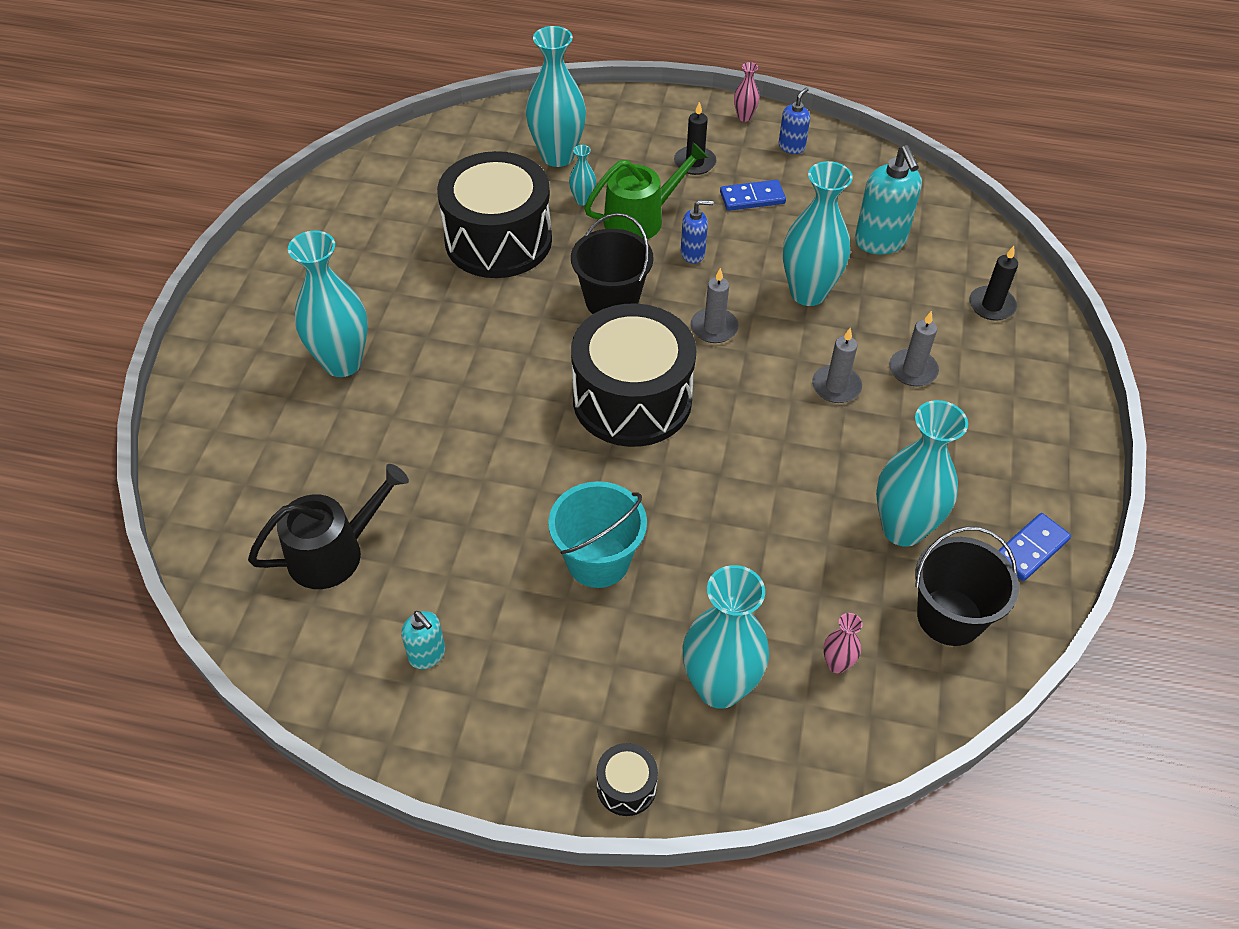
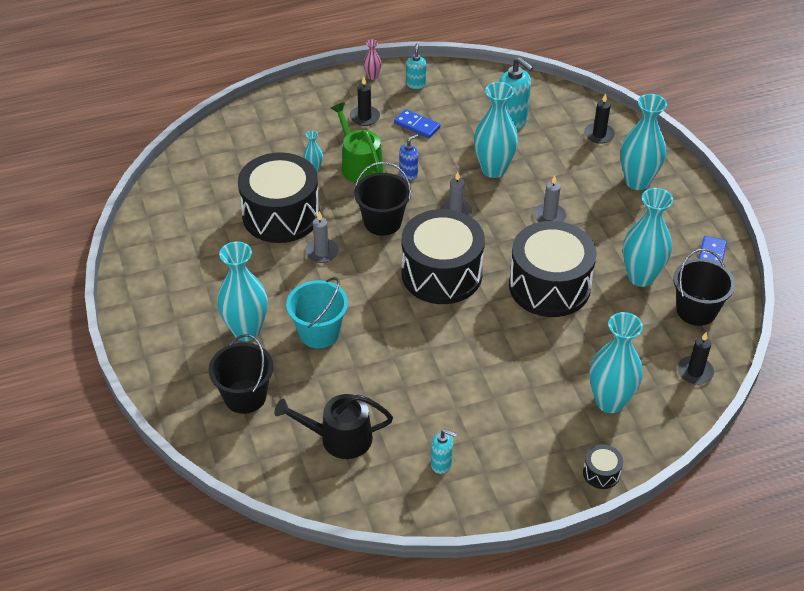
camera: 30 degrees left, 5 degrees down
black watering can [248,464,409,589] -> black watering can turned 120 degrees counterclockwise [274,394,393,459]
turquoise vase [526,26,586,167] -> turquoise vase moved to [620,94,667,190]
turquoise bucket [548,481,647,588] -> turquoise bucket moved to [286,277,348,348]
green watering can [584,142,708,239] -> green watering can turned 60 degrees counterclockwise [331,102,383,183]
blue domino [720,180,786,211] -> blue domino turned 75 degrees clockwise [394,109,440,138]
blue soap dispenser [779,87,810,154] -> turquoise soap dispenser [406,43,427,89]
pink vase [823,613,863,673] -> none
grey candle [889,311,939,386] -> grey candle moved to [305,211,339,263]
none -> black bucket [208,334,273,414]
none -> black drum [509,221,597,317]
none -> black candle [677,332,714,385]

